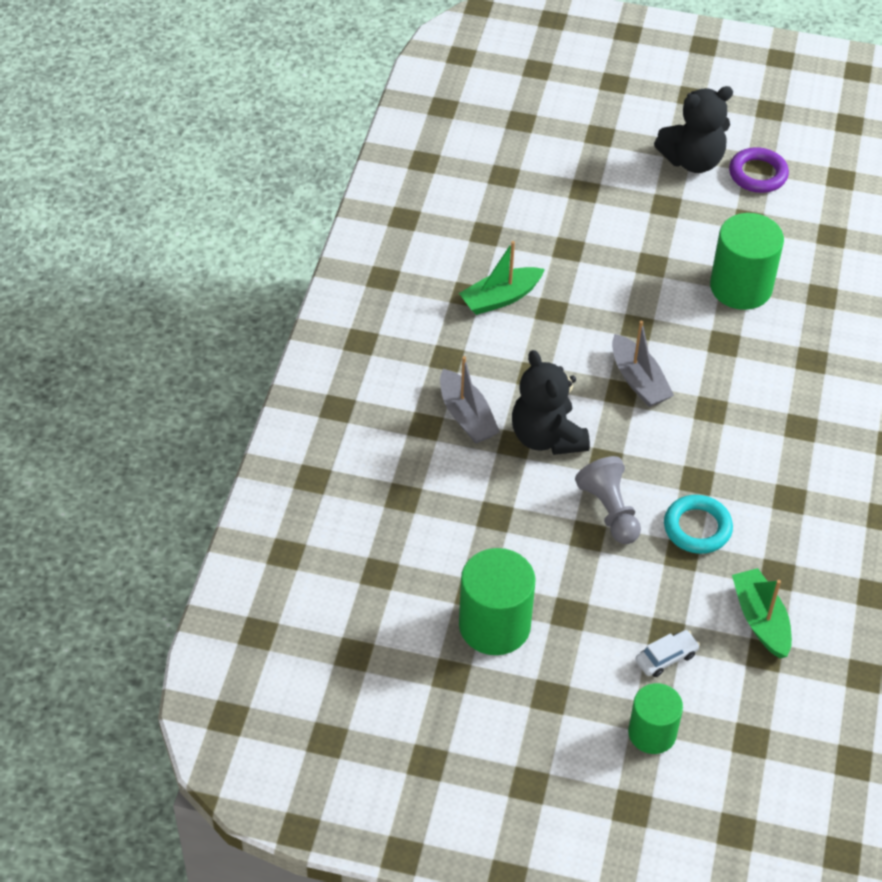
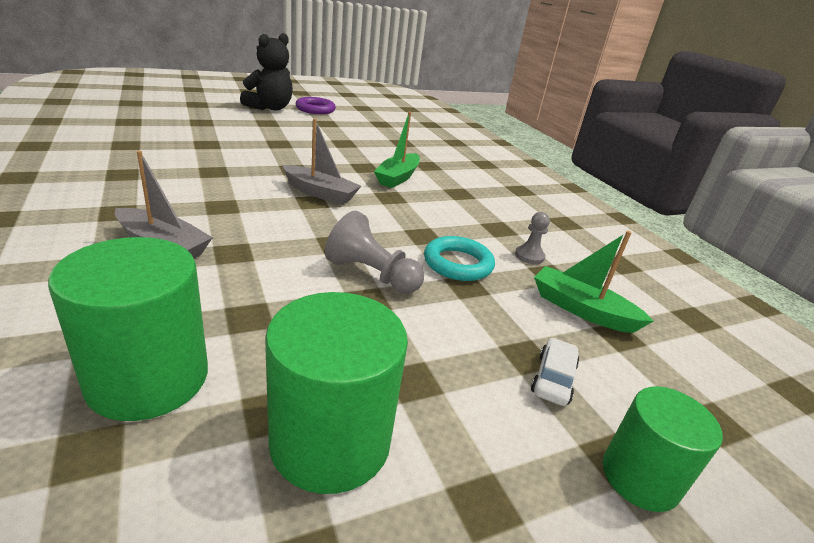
camera: 40 degrees left, 20 degrees down
green boat [459,241,545,315] -> green boat moved to [374,112,420,188]
black teddy bear [512,350,590,455] -> none
green cylinder [710,213,784,310] -> green cylinder moved to [48,237,208,421]
none -> grey pawn [515,212,550,264]

